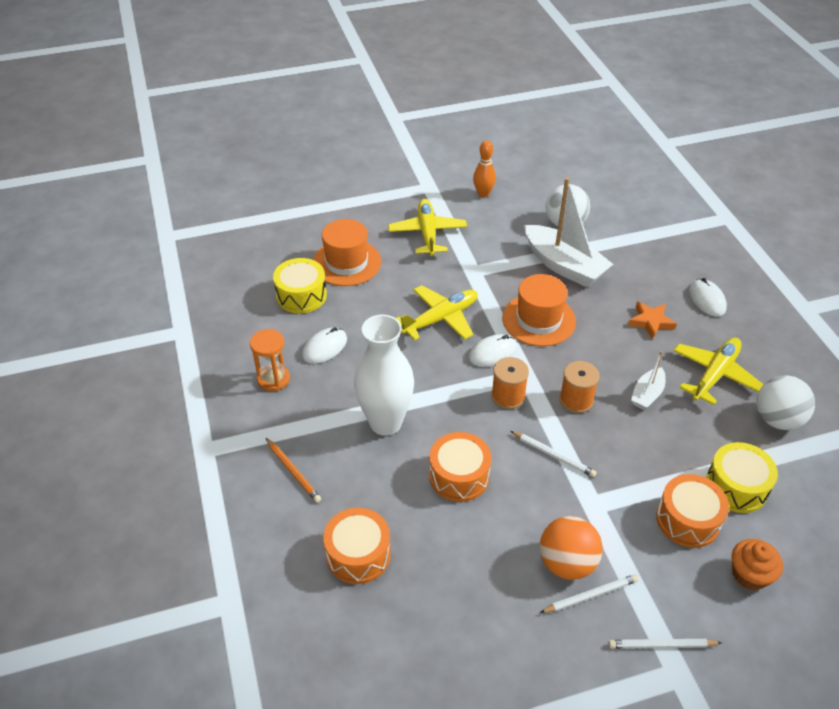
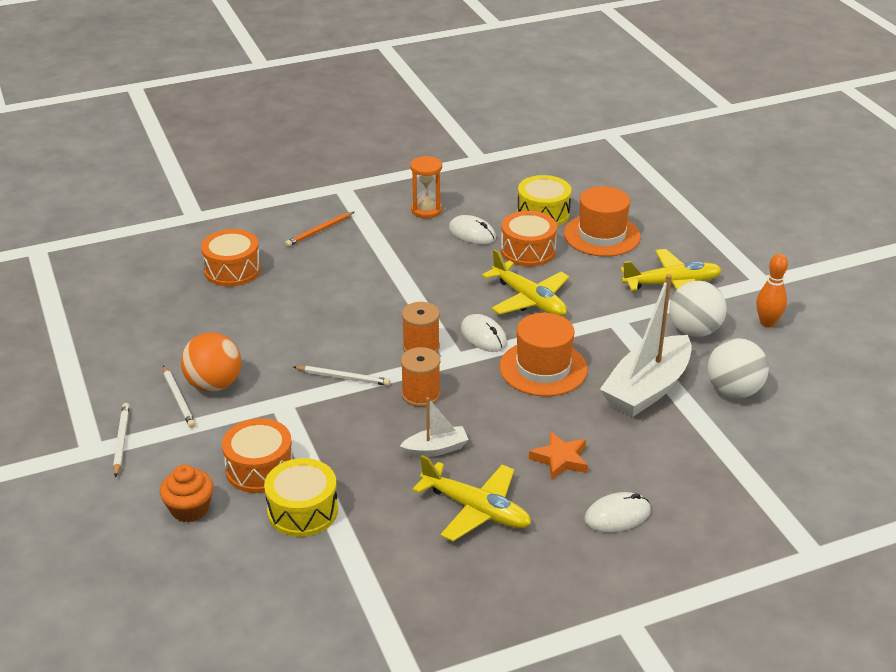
camera: 85 degrees right, 10 degrees down
white vase [354,315,414,436] -> none
orange drum [429,432,491,502] -> orange drum moved to [501,211,557,267]
white pencil [510,431,597,477] -> white pencil turned 105 degrees counterclockwise [293,366,390,386]
white boat [631,351,665,410] -> white boat turned 135 degrees clockwise [400,397,469,457]
white ball [757,375,815,430] -> white ball moved to [669,281,727,337]

